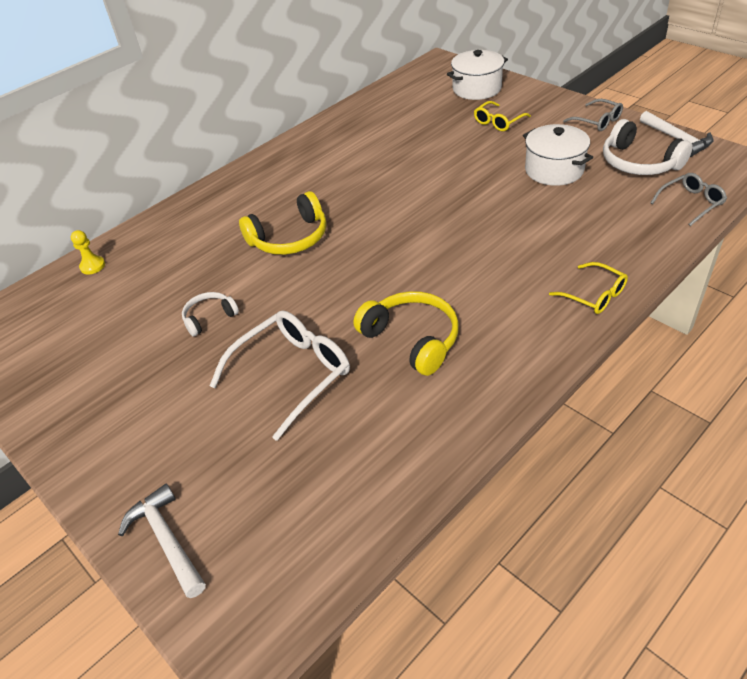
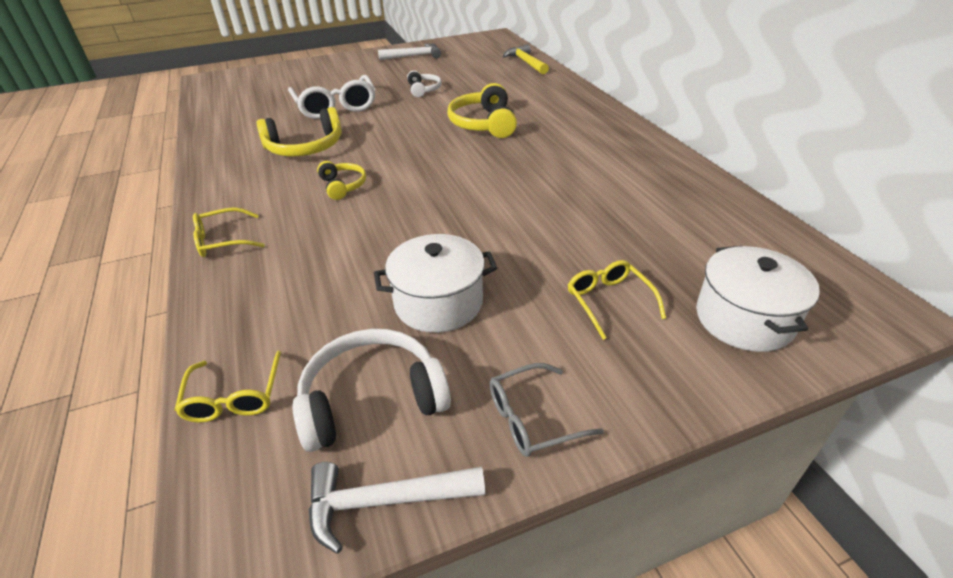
camera: 110 degrees right, 5 degrees down
yellow pawn [71,230,105,274] -> yellow hammer [503,44,549,75]
white hammer [118,483,206,598] -> white hammer moved to [378,43,441,60]
grey glasses [650,173,727,226] -> yellow glasses [174,351,281,423]
none -> yellow headphones [317,161,366,200]

